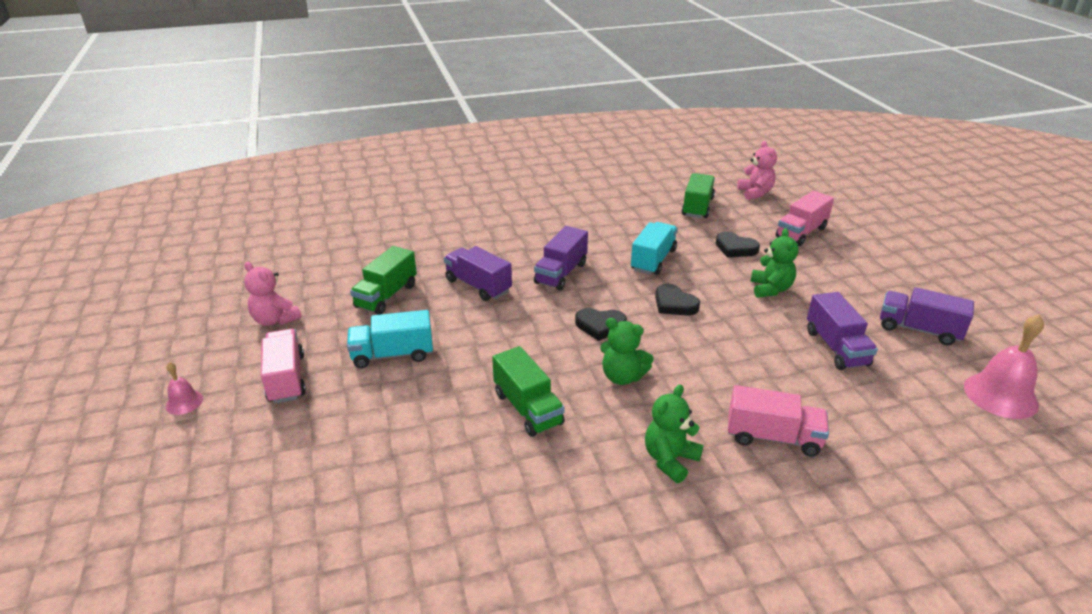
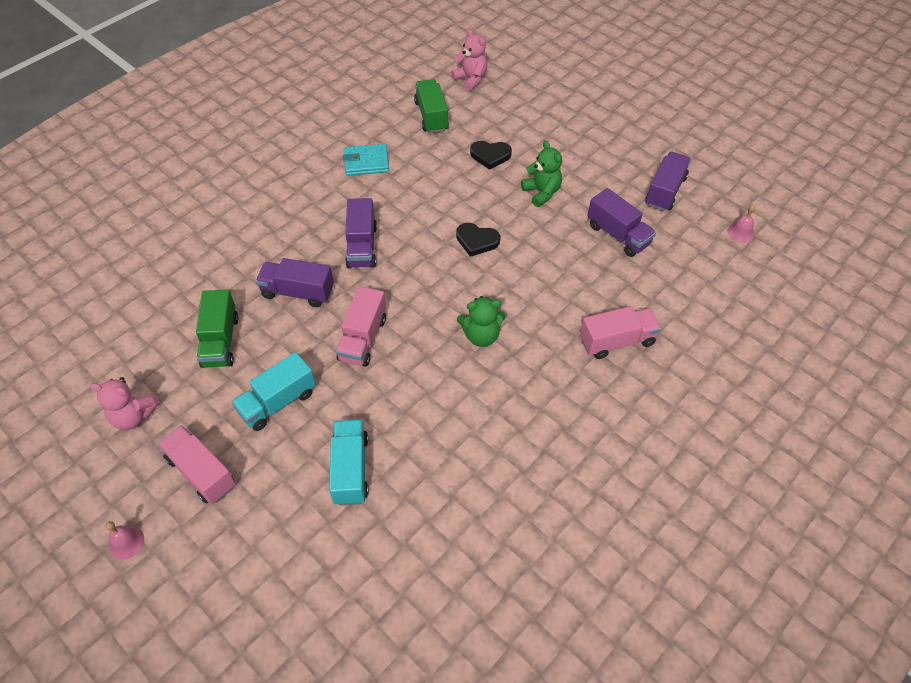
camera: 30 degrees left, 20 degrees up
green truck [492,346,565,437] -> none
black heart [575,308,627,341] -> none
turquoise truck [631,222,678,275] -> turquoise truck moved to [329,419,368,505]
green teddy bear [645,384,703,483] -> none
pink truck [776,191,834,246] -> pink truck moved to [335,286,386,367]
purple truck [880,287,974,345] -> purple truck turned 120 degrees clockwise [645,152,691,211]
pink bell [964,314,1044,419] -> pink bell [727,204,755,243], size x0.52
none -> turquoise wallet [343,144,389,176]

